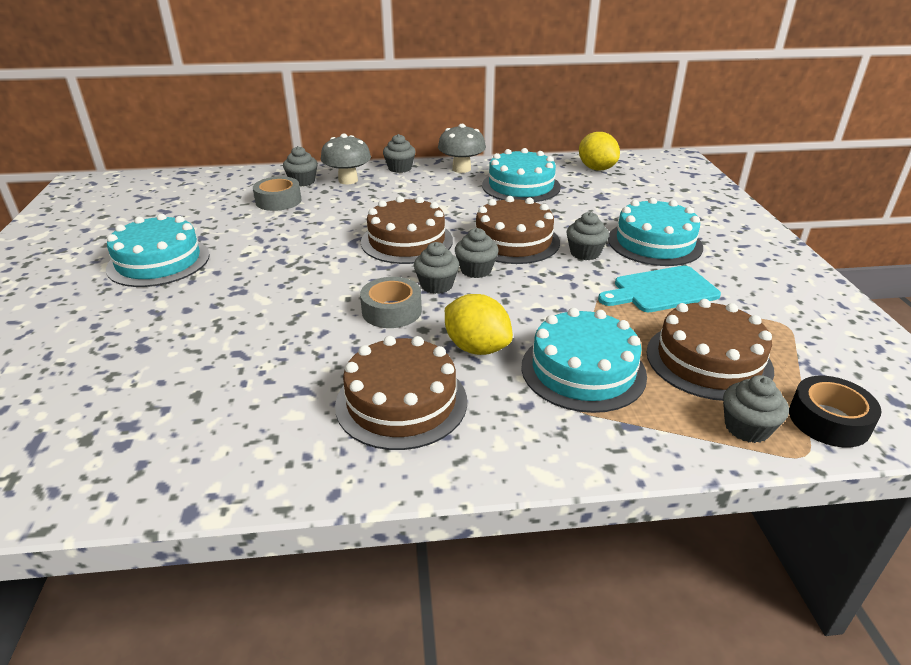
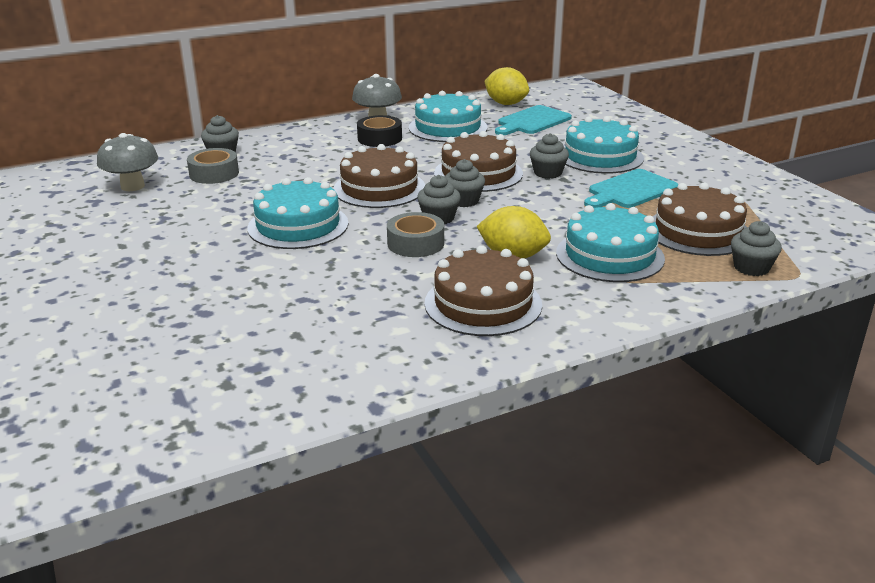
camera: 20 degrees left, 5 degrees down
turquoise cake [106,213,210,287] -> turquoise cake moved to [247,177,349,249]
grey mushroom [321,134,371,185] -> grey mushroom moved to [97,133,158,191]
grey cupcake [383,134,416,173] -> none
black tape [789,376,882,447] -> black tape moved to [357,115,402,147]
none -> turquoise cutting board [495,105,572,135]

